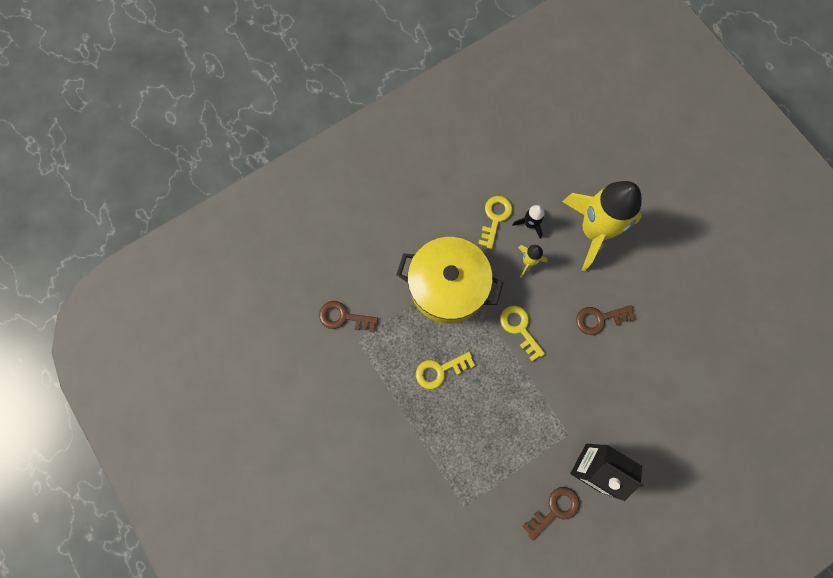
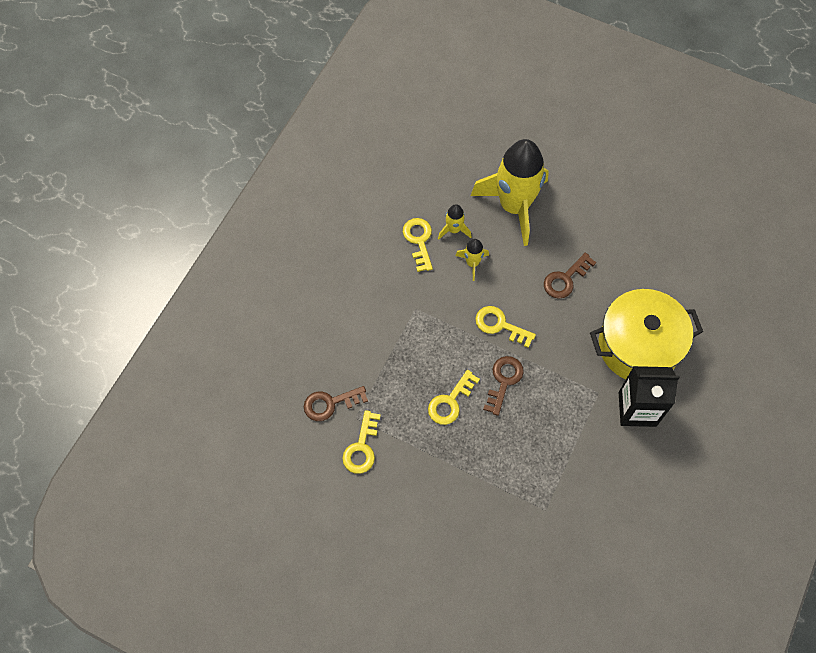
camera: 30 degrees left, 10 degrees down
yellow pot [396,237,503,324] -> yellow pot moved to [590,289,703,379]
black rocket [512,205,545,239] -> yellow rocket [438,204,471,239]
brown key [522,487,580,540] -> brown key moved to [483,356,524,416]
none -> yellow key [342,410,381,474]

